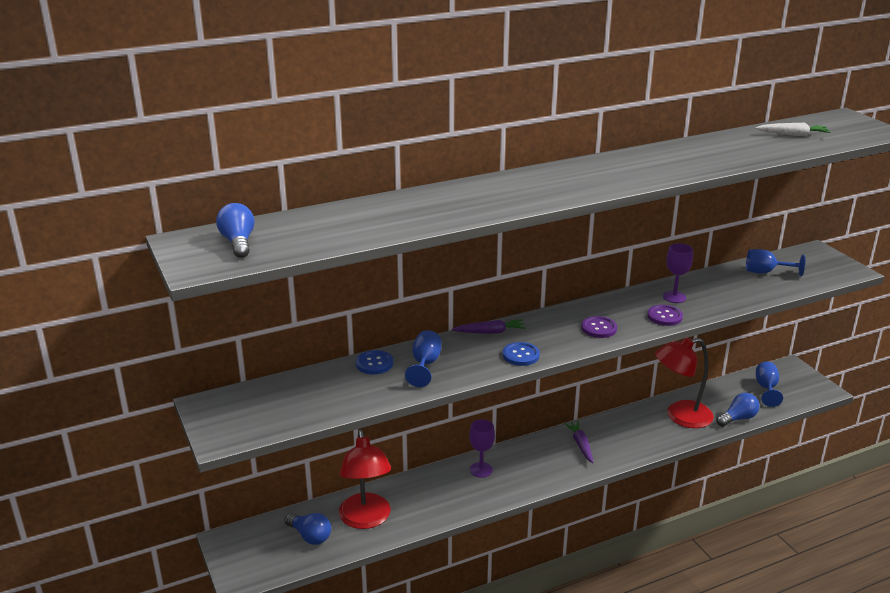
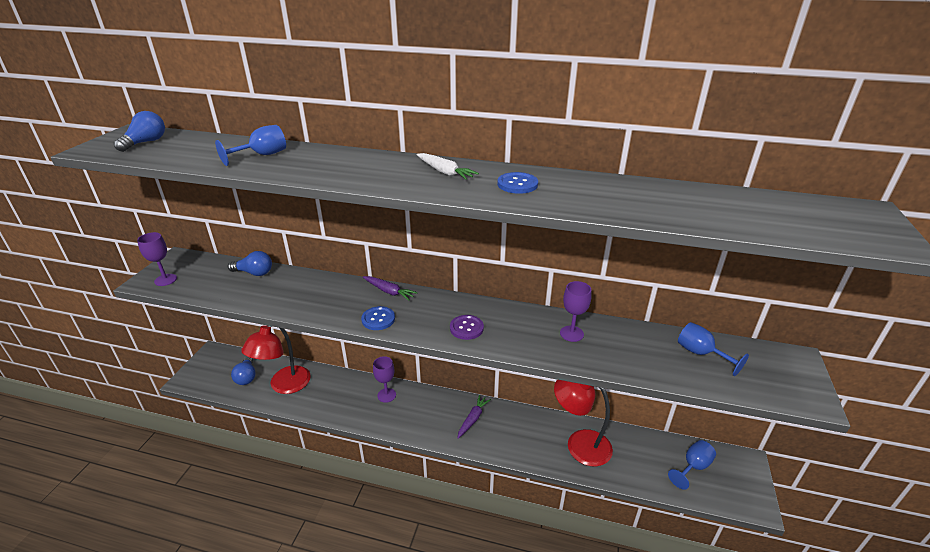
camera: 40 degrees right, 5 degrees up
blue button [356,350,393,374] -> blue button moved to [497,172,538,194]
blue goblet [405,330,441,387] -> blue goblet moved to [215,125,286,166]
purple button [647,305,683,326] -> none
blue light bulb [717,393,760,427] -> blue light bulb moved to [228,251,272,276]
white carrot [755,123,830,136] -> white carrot moved to [416,153,479,180]
none -> purple goblet [137,232,177,286]

